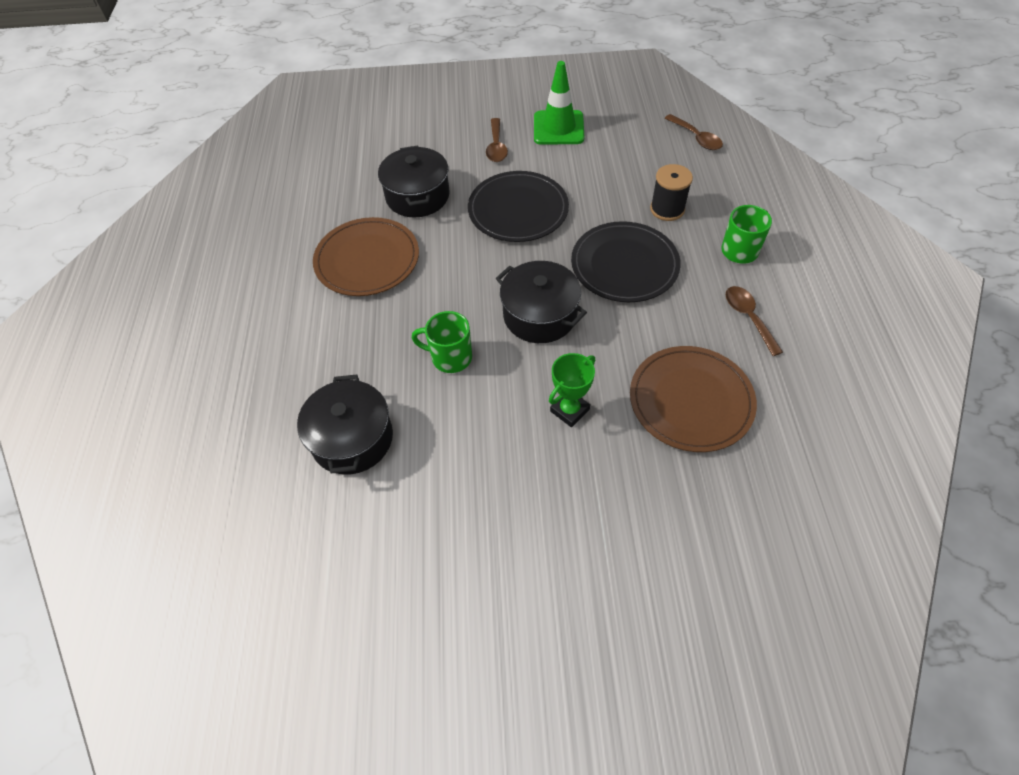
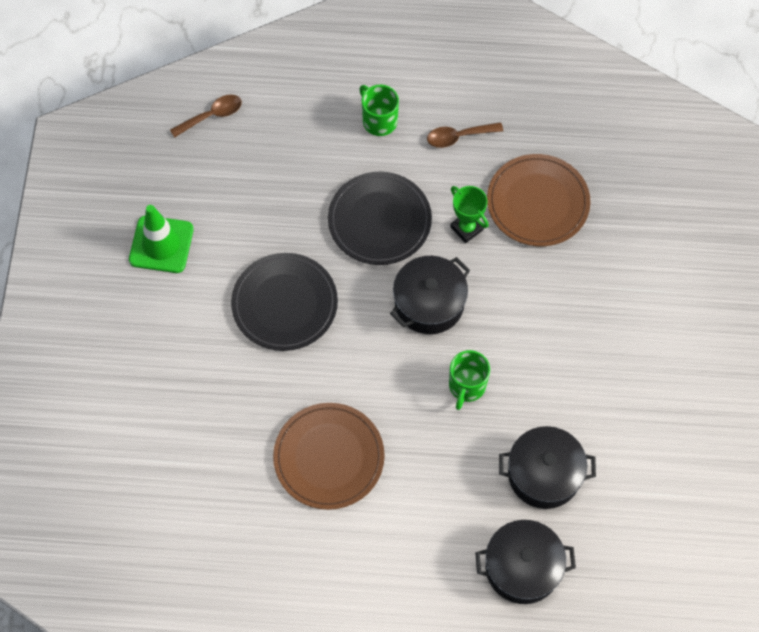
camera: 85 degrees left, 10 degrees up
black pot [378,146,450,217] -> black pot moved to [475,520,576,604]
brown spoon [486,118,508,162] -> none
green trophy [549,353,595,427] -> green trophy moved to [450,186,489,243]
black spool [650,164,693,221] -> none

